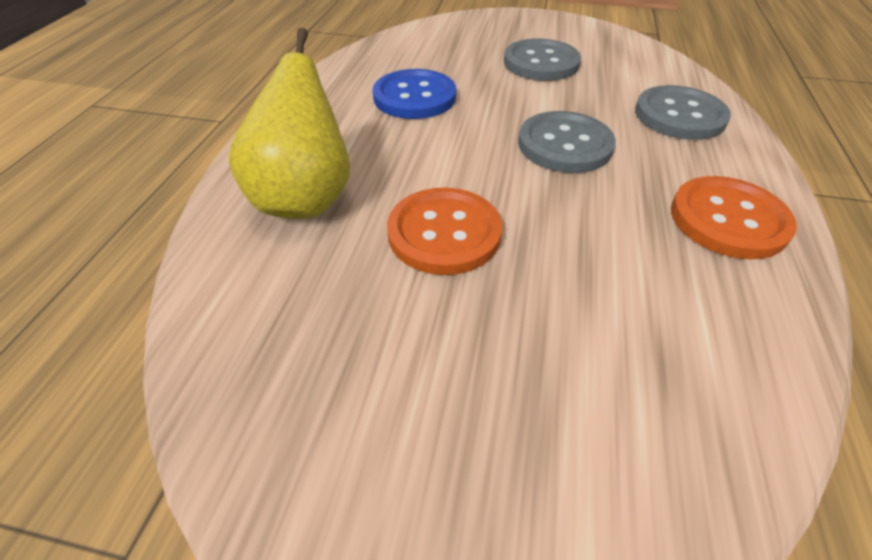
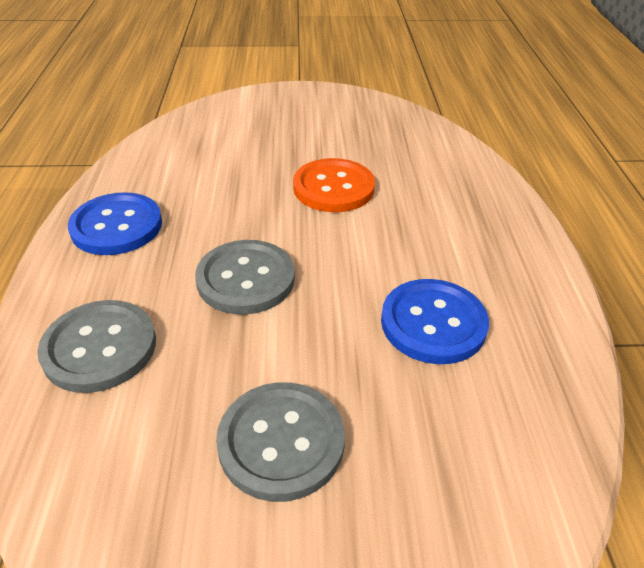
camera: 165 degrees right, 5 degrees down
yellow pear [229,28,350,219] -> none
orange button [671,176,797,259] -> blue button [68,192,162,255]

